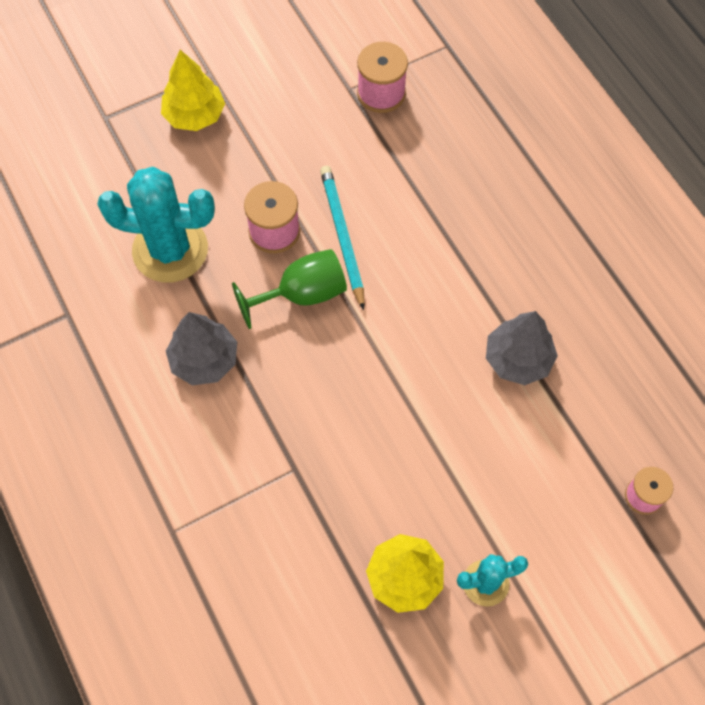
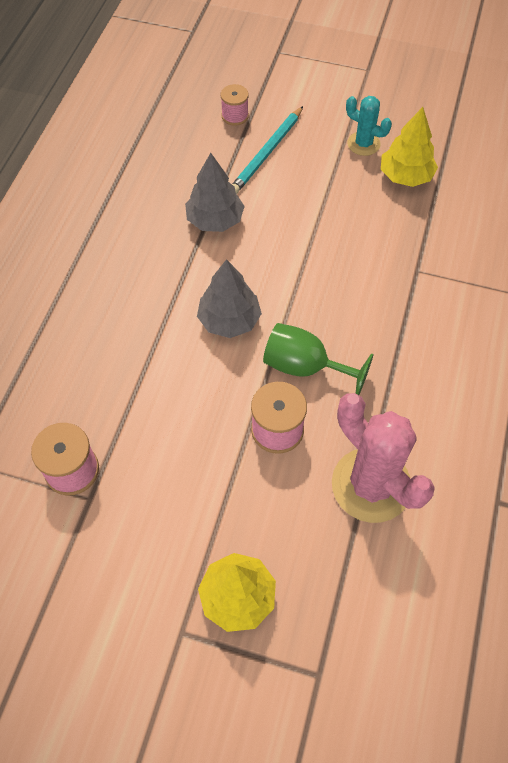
camera: 135 degrees left, 5 degrees down
turquoise cactus [97,167,215,283] -> pink cactus [332,393,435,523]
grey tree [166,312,237,385] -> grey tree moved to [197,259,262,338]
turquoise pencil [320,166,364,310] -> turquoise pencil moved to [232,106,303,194]

